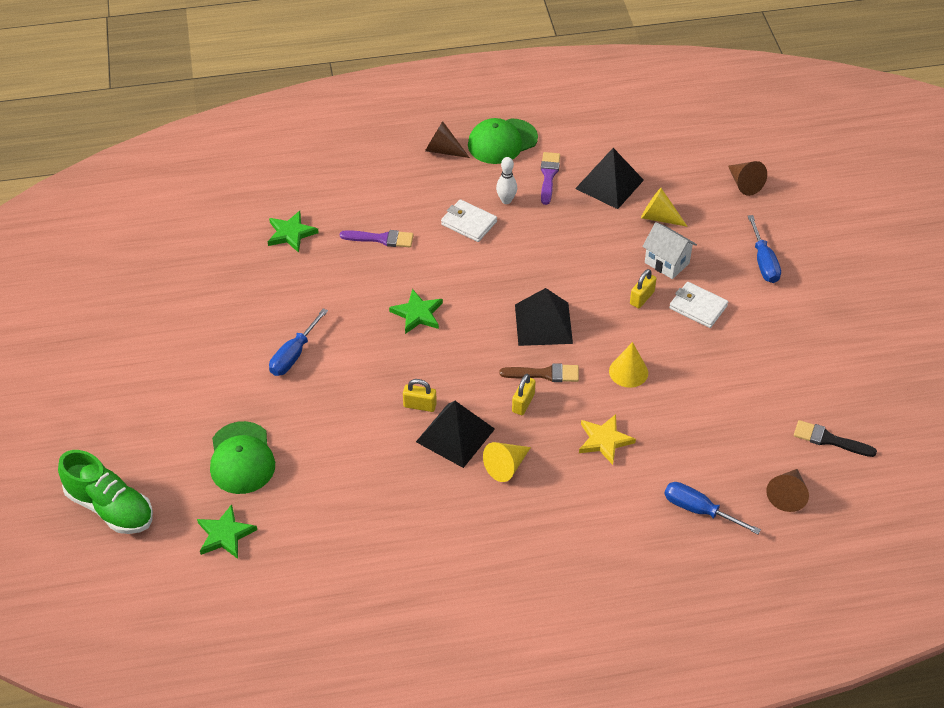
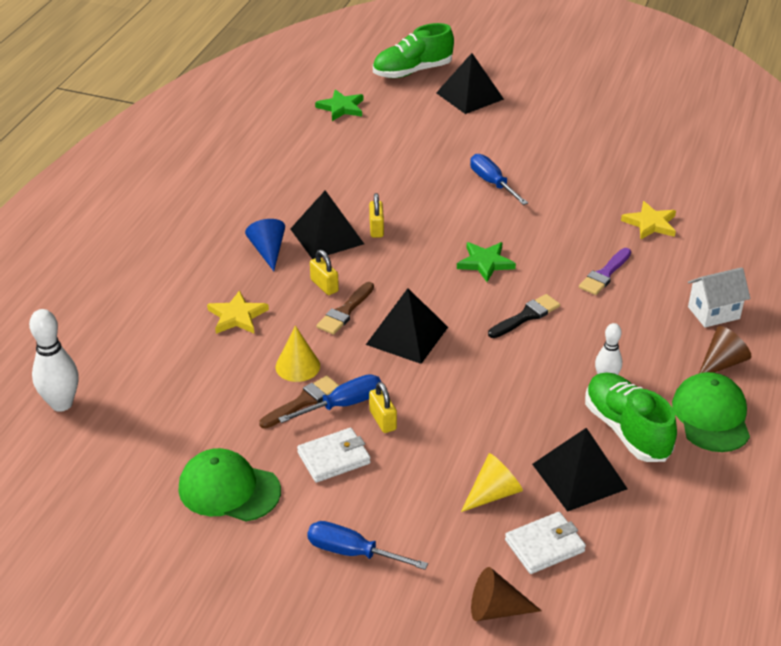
camera: 120 degrees right, 10 degrees down
green cap [210,421,275,494] -> green cap moved to [178,448,281,521]
green star [268,211,319,253] -> yellow star [621,201,676,239]
yellow padlock [403,379,437,412] -> yellow padlock turned 45 degrees counterclockwise [369,193,384,238]
white wallet [441,199,497,242] -> white wallet moved to [505,512,586,574]
yellow cone [483,442,531,482] -> blue cone [245,219,285,271]
purple brush [541,152,560,205] -> green shoe [585,372,677,462]
white house [642,222,697,279] -> white house moved to [688,267,750,327]
blue screwdriver [664,482,761,534] -> blue screwdriver moved to [278,374,381,423]
brown cone [766,469,809,512] -> white bowling pin [29,309,78,412]
black brush [794,420,877,457] -> black brush moved to [488,294,560,338]
none -> brown brush [259,376,340,429]
none -> black pyramid [436,53,504,114]

